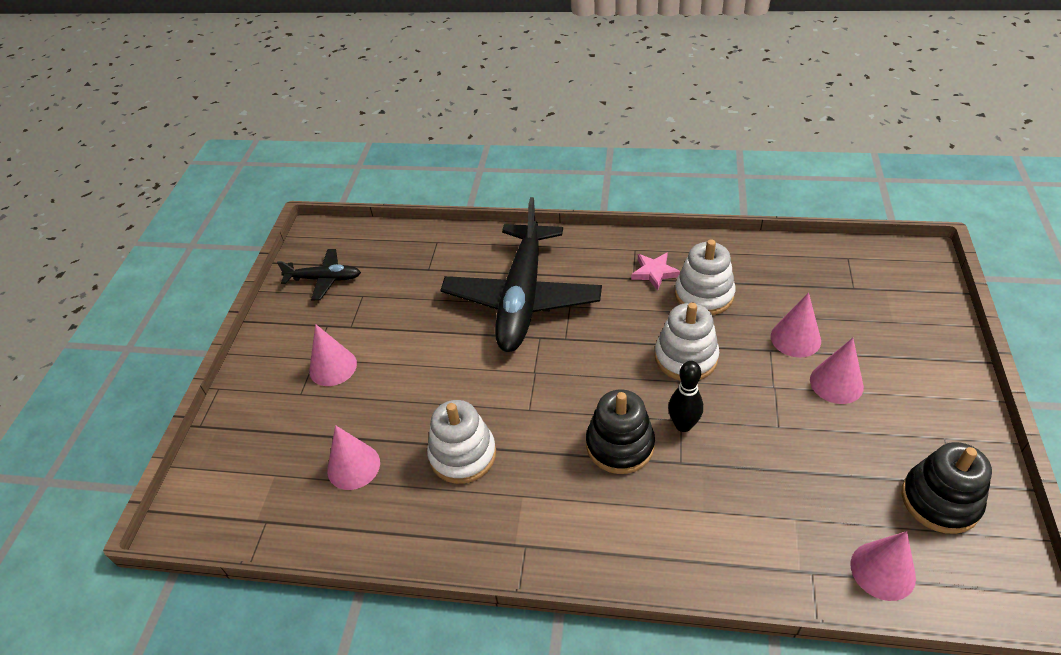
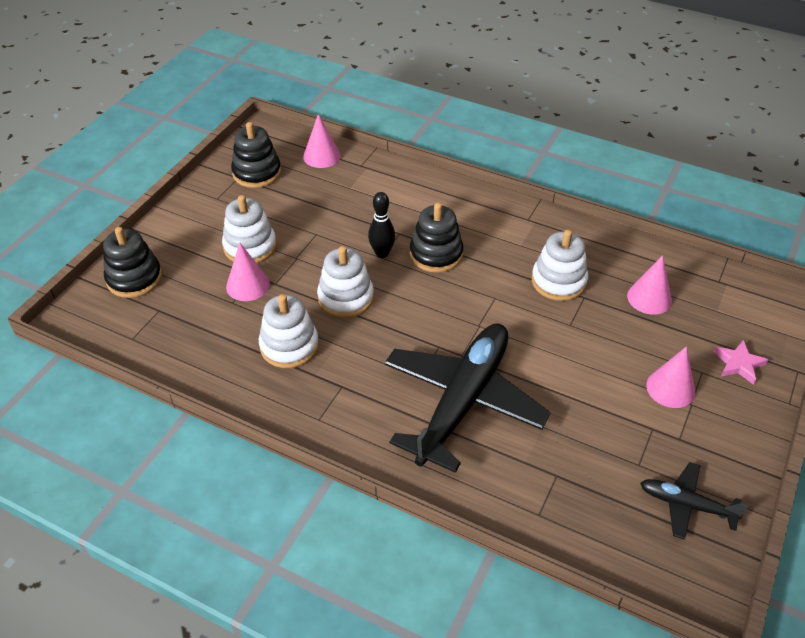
camera: 165 degrees left, 0 degrees up
pink star [631,252,680,291] -> pink star moved to [714,340,769,385]
pink cone [810,338,864,404] -> white stacking toy [222,195,277,263]
none -> black stacking toy [103,227,162,298]

